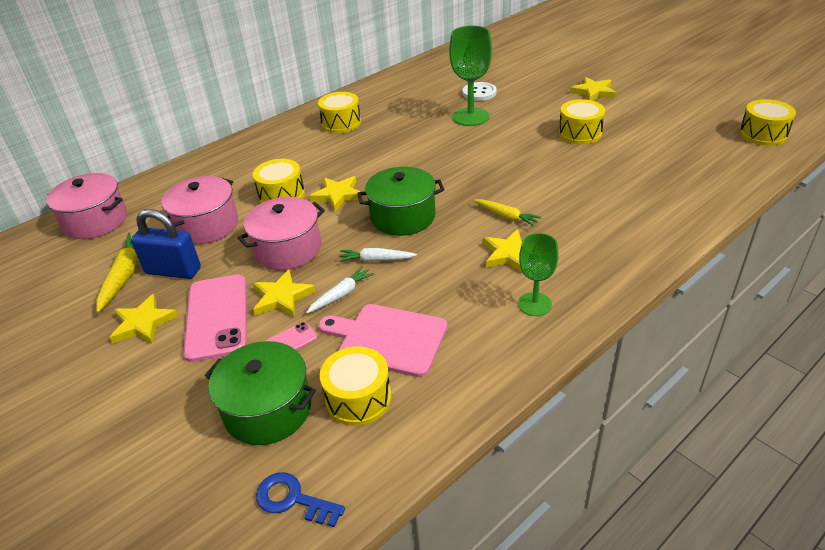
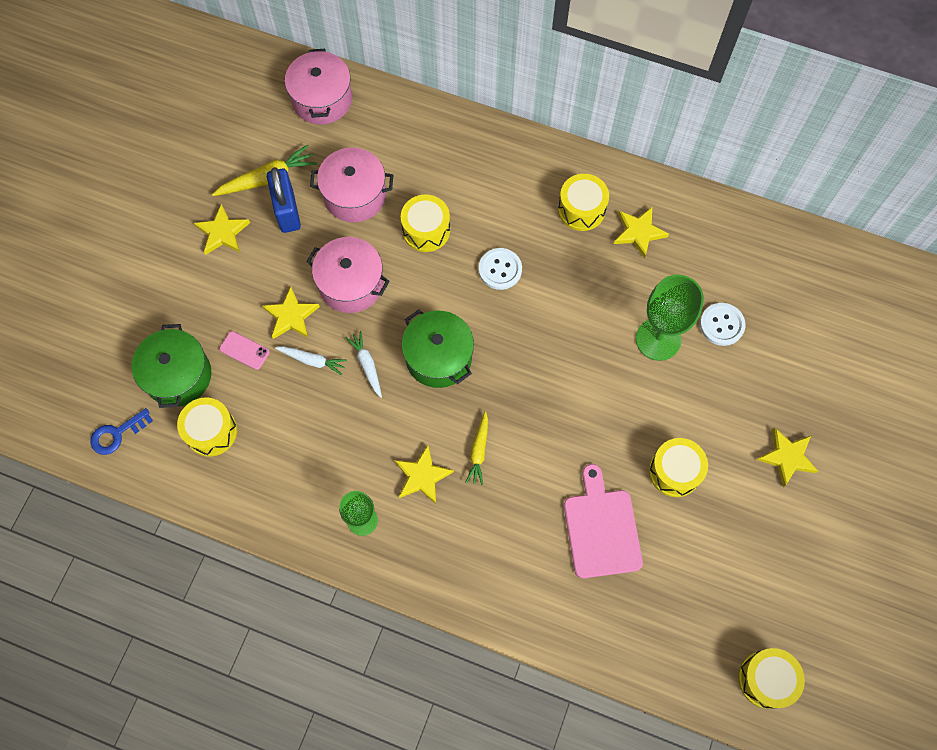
camera: 60 degrees right, 30 degrees up
pink phone [183,275,247,362] -> none
blue key [256,472,345,527] -> blue key turned 120 degrees counterclockwise [91,408,153,455]
yellow star [309,176,364,211] -> yellow star moved to [614,207,669,259]
pink cutting board [318,304,447,377] -> pink cutting board moved to [564,464,643,578]
none -> white button [479,248,522,290]

